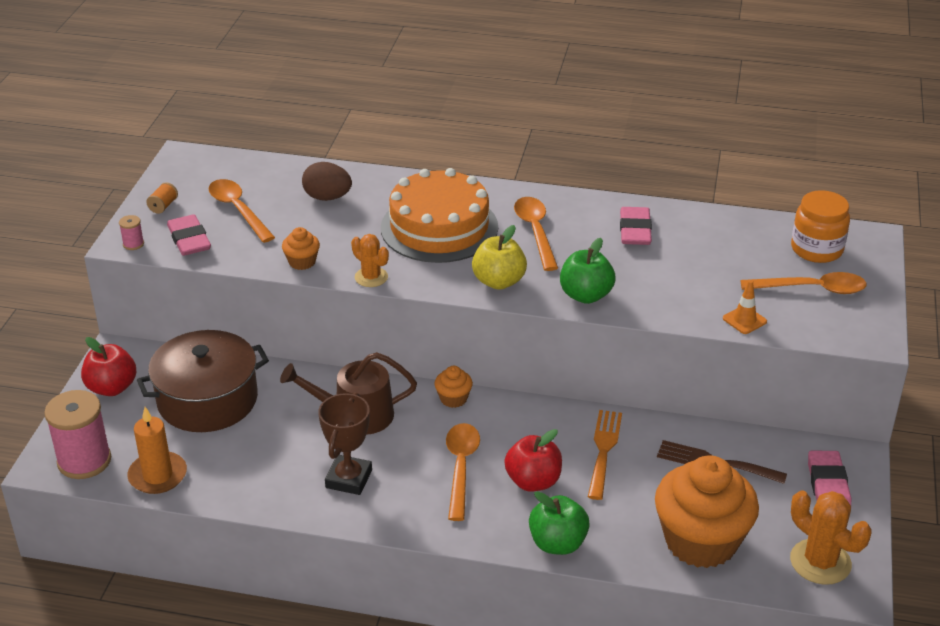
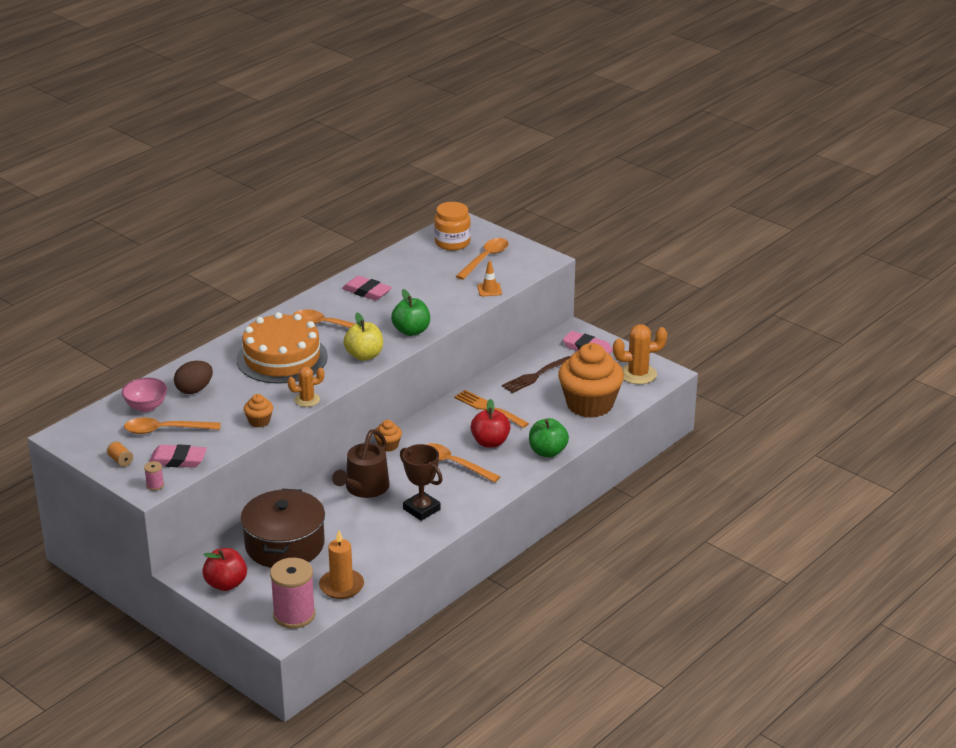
camera: 60 degrees left, 5 degrees down
none -> pink bowl [122,377,167,412]

